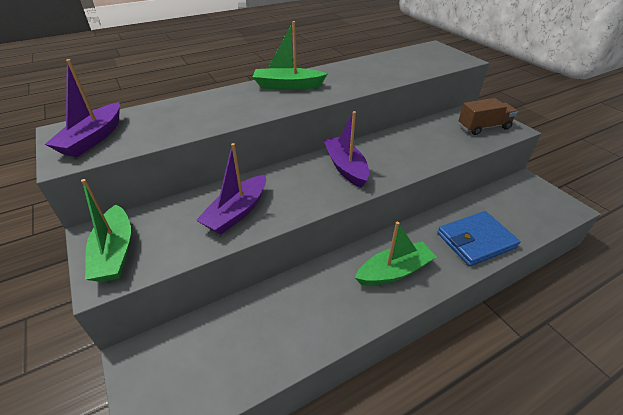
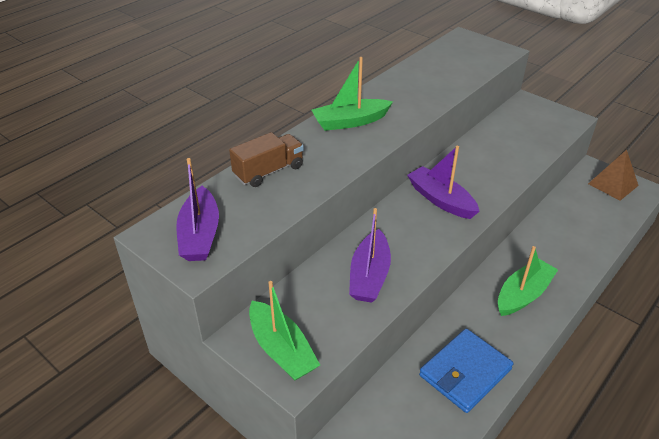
camera: 20 degrees left, 0 degrees up
blue wallet [437,211,521,266] -> blue wallet moved to [419,328,513,413]
brown truck [459,98,517,135] -> brown truck moved to [229,132,304,187]
none -> brown pyramid [588,150,639,201]

